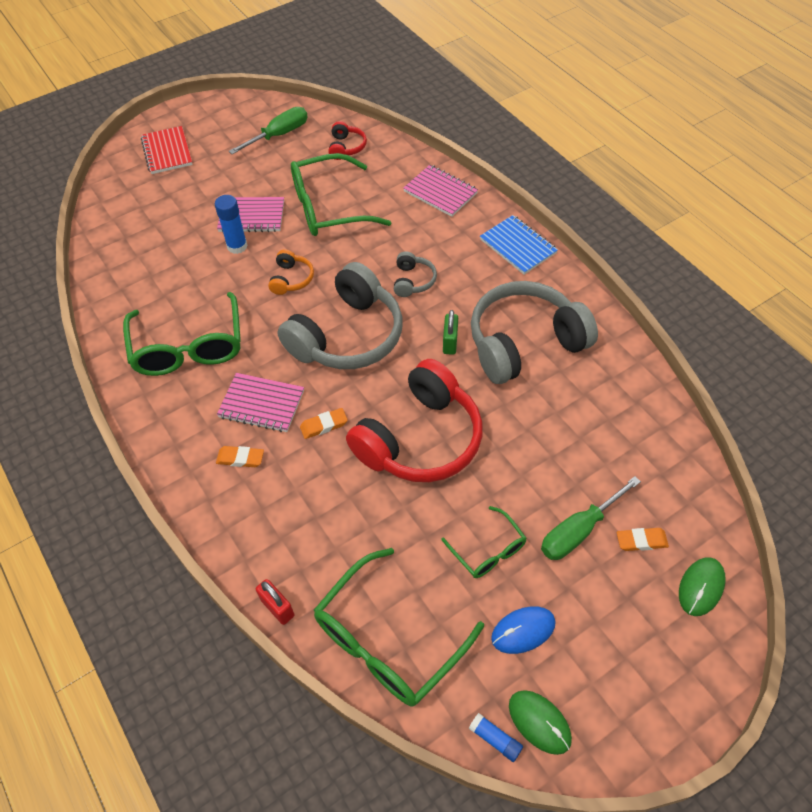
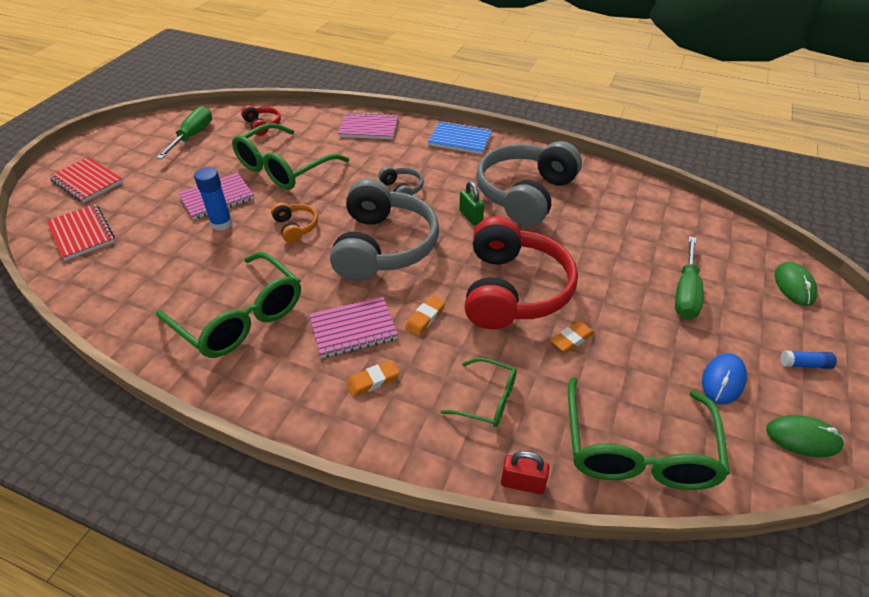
camera: 35 degrees left, 10 degrees down
green glasses [441,506,526,578] -> green glasses moved to [440,358,517,427]
blue glue stick [469,713,523,762] -> blue glue stick moved to [780,351,837,369]
orange eraser [617,528,669,551] -> orange eraser moved to [550,321,595,353]
none -> red notebook [47,204,115,261]

